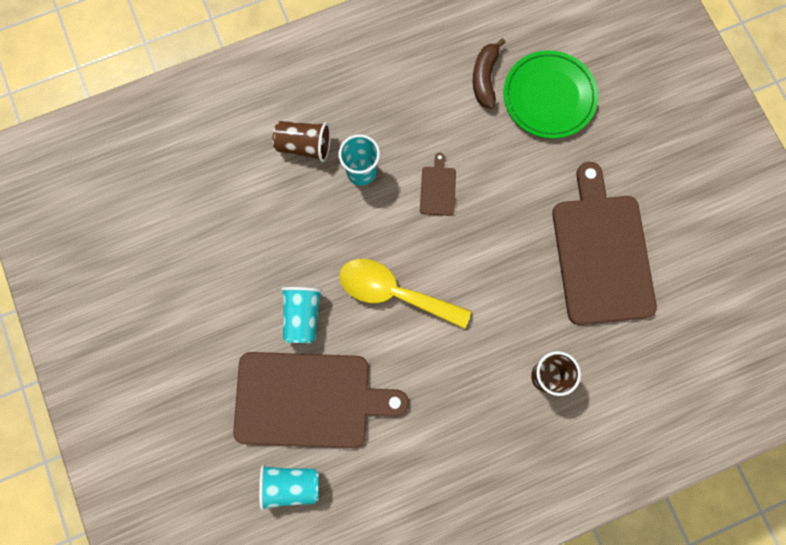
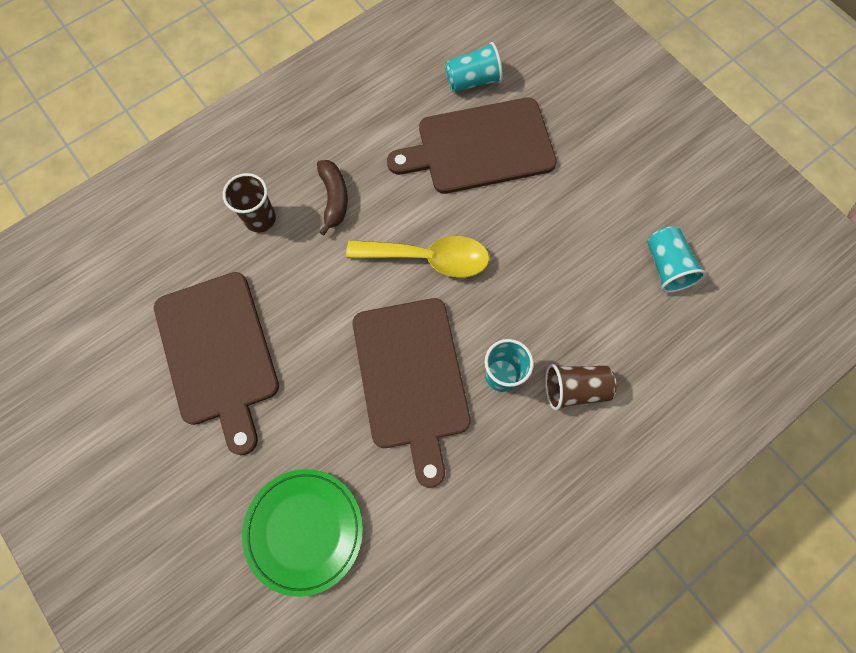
camera: 165 degrees right, 5 degrees down
turquoise cup [281,287,322,343] -> turquoise cup moved to [647,227,706,293]
brown cutting board [420,153,456,216] -> brown cutting board [353,298,471,488], size x2.48
brown banana [473,38,506,109] -> brown banana moved to [317,160,348,235]

